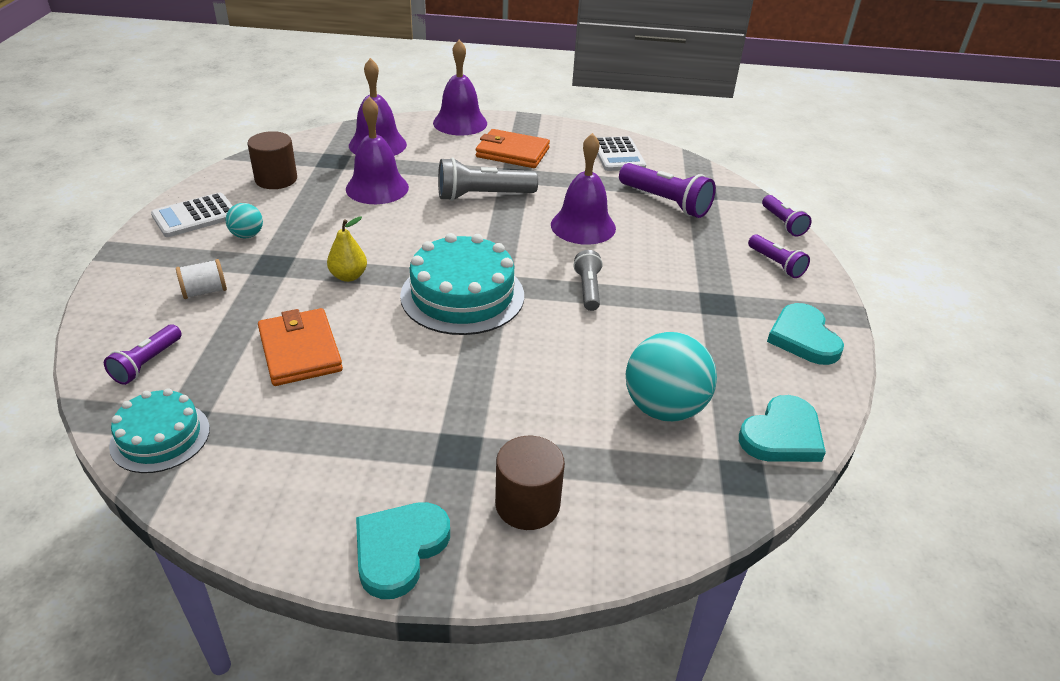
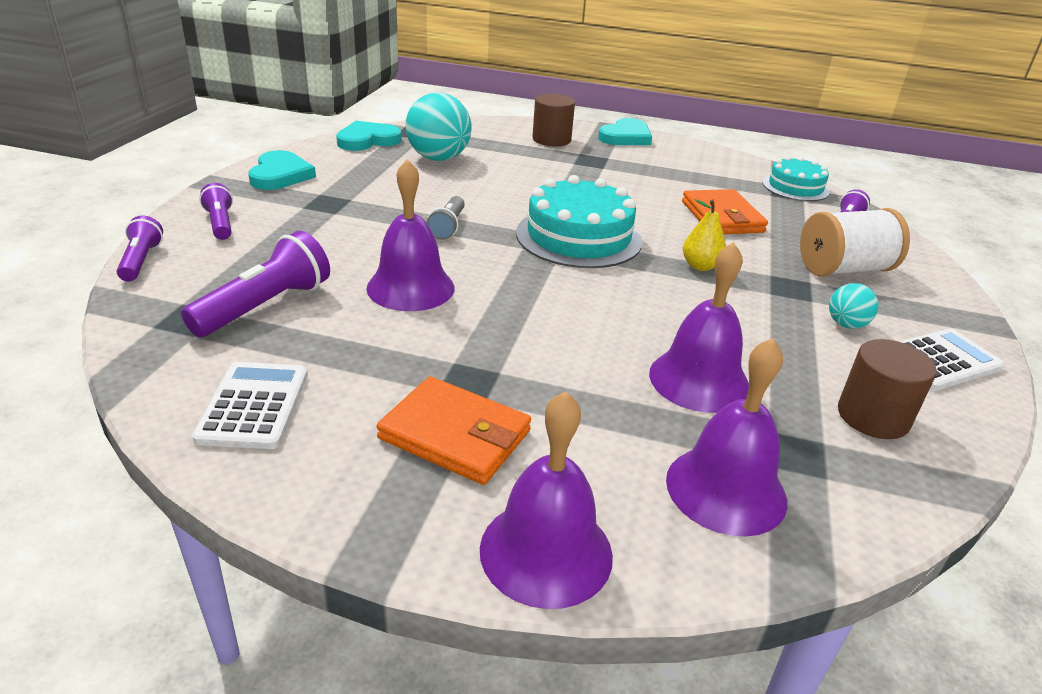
camera: 170 degrees left, 5 degrees down
white spool [176,259,227,299] -> white spool [800,208,910,276], size x1.85
grey flashlight [438,157,538,201] -> none
purple flashlight [619,163,716,218] -> purple flashlight turned 75 degrees clockwise [181,231,330,337]

